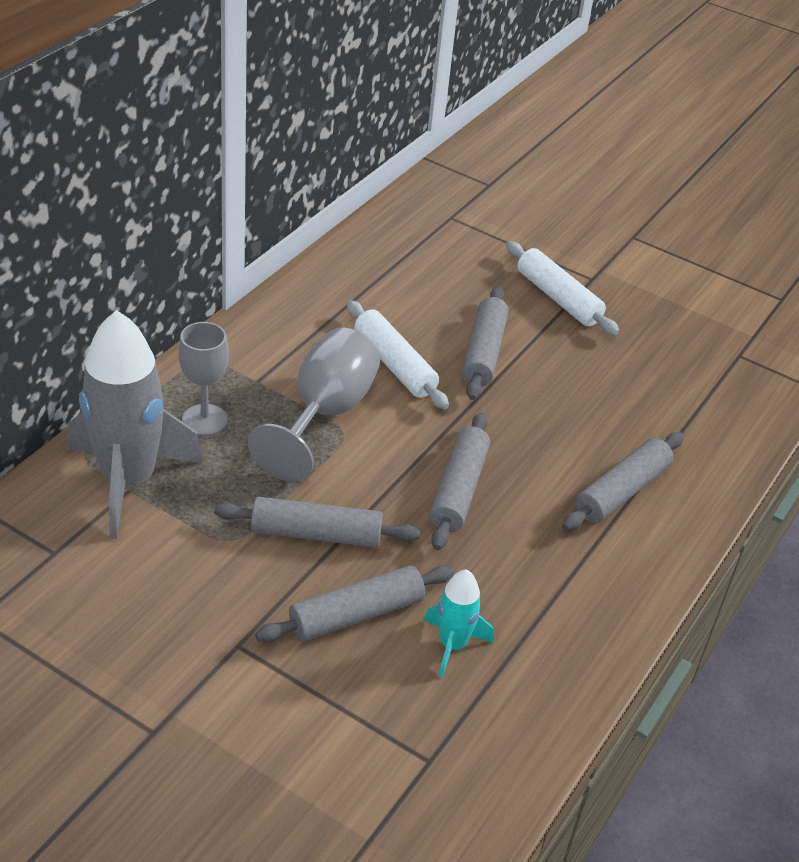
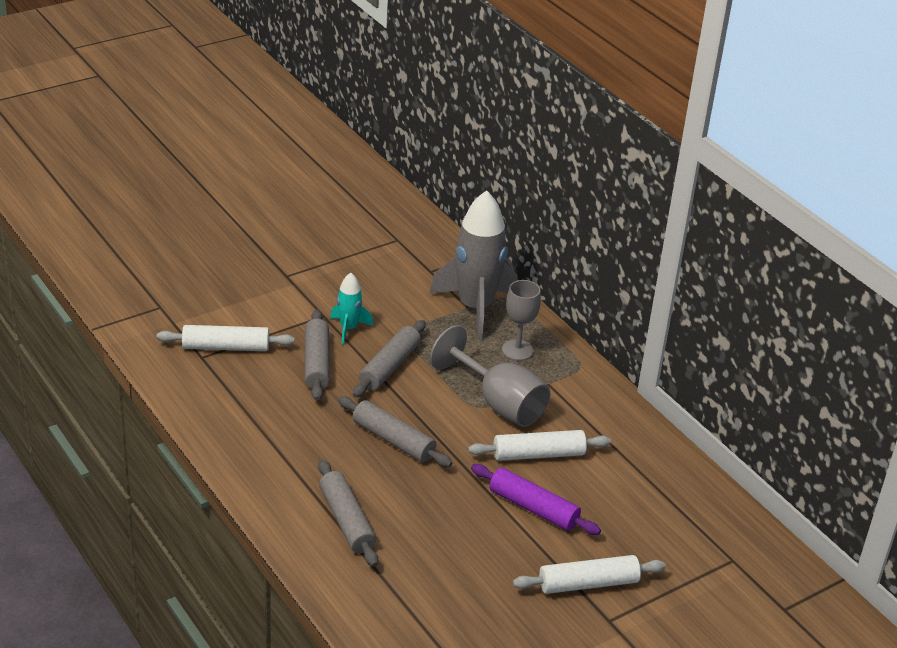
camera: 115 degrees right, 5 degrees down
turquoise rocket [424,569,493,677] -> turquoise rocket moved to [330,273,373,344]
grey rolling pin [462,287,509,400] -> purple rolling pin [471,464,601,535]
none -> white rolling pin [157,325,295,351]

